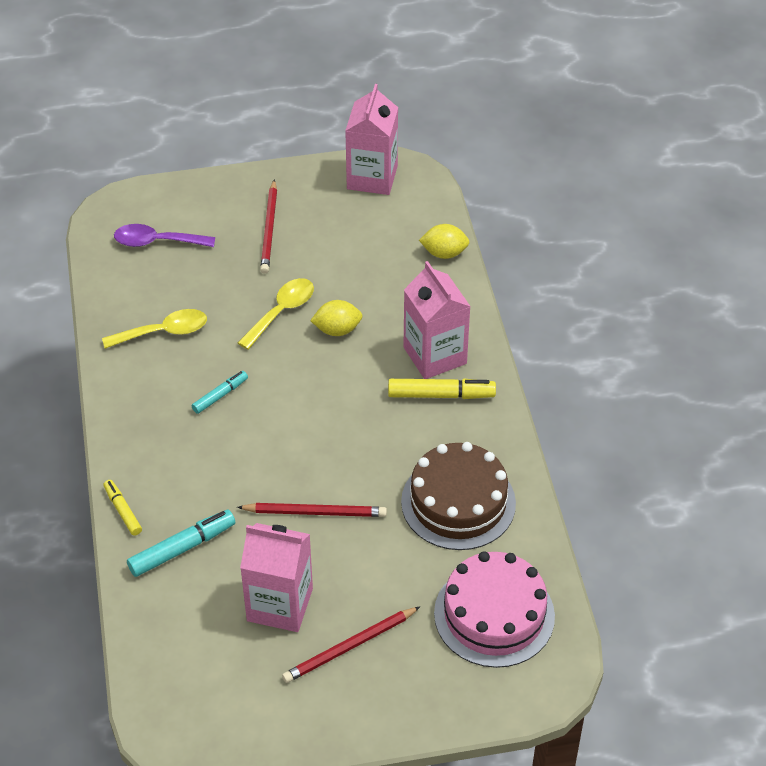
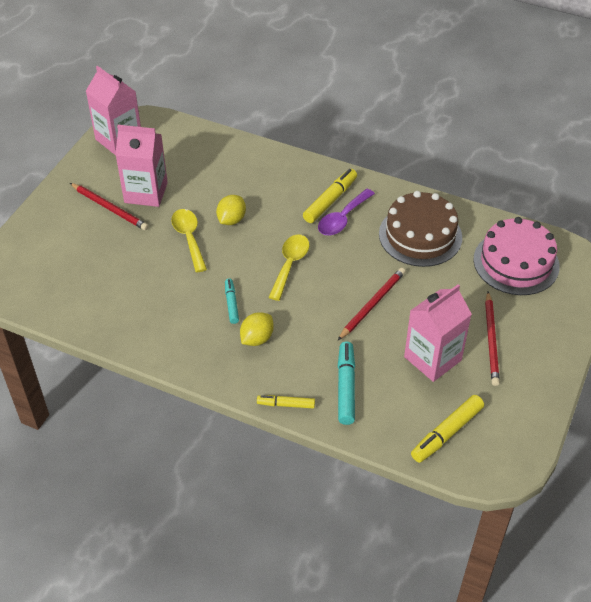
camera: 55 degrees left, 0 degrees up
yellow spoon [102,309,207,349] -> yellow spoon moved to [268,234,309,301]
purple spoon [114,224,215,247] -> purple spoon moved to [318,189,375,235]
pink carton [403,261,471,379] -> pink carton moved to [115,125,168,207]
yellow lemon [419,224,470,259] -> yellow lemon moved to [240,312,274,346]
none -> yellow marker [411,395,484,463]

